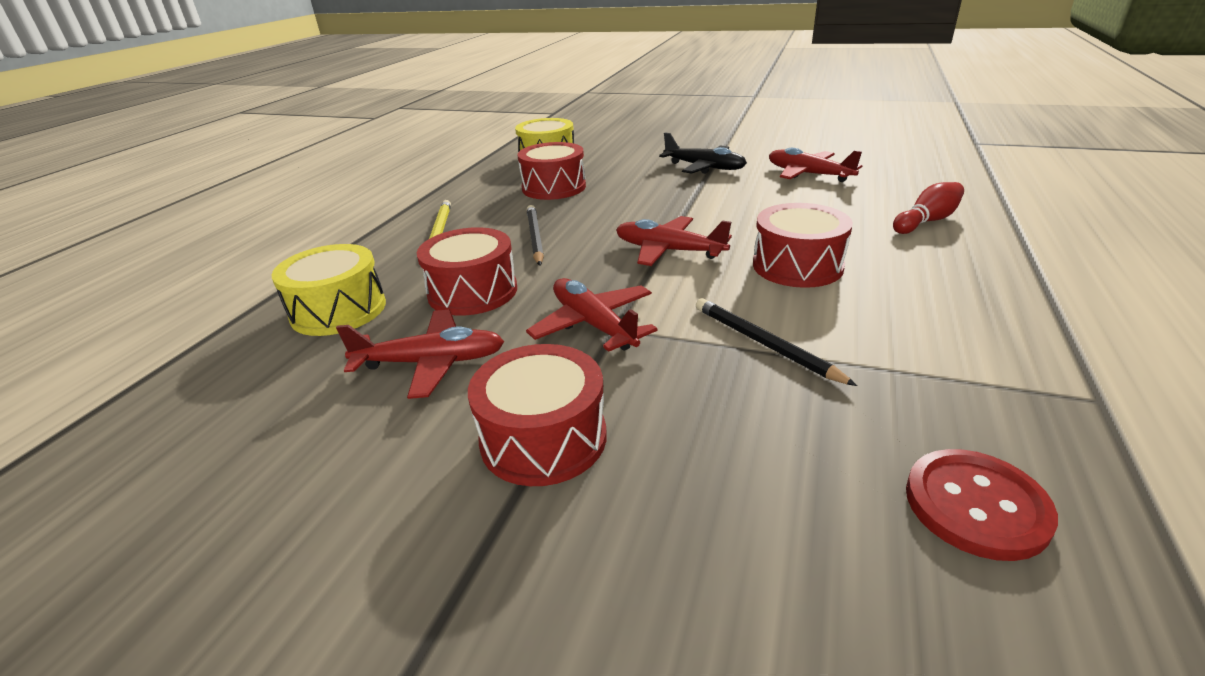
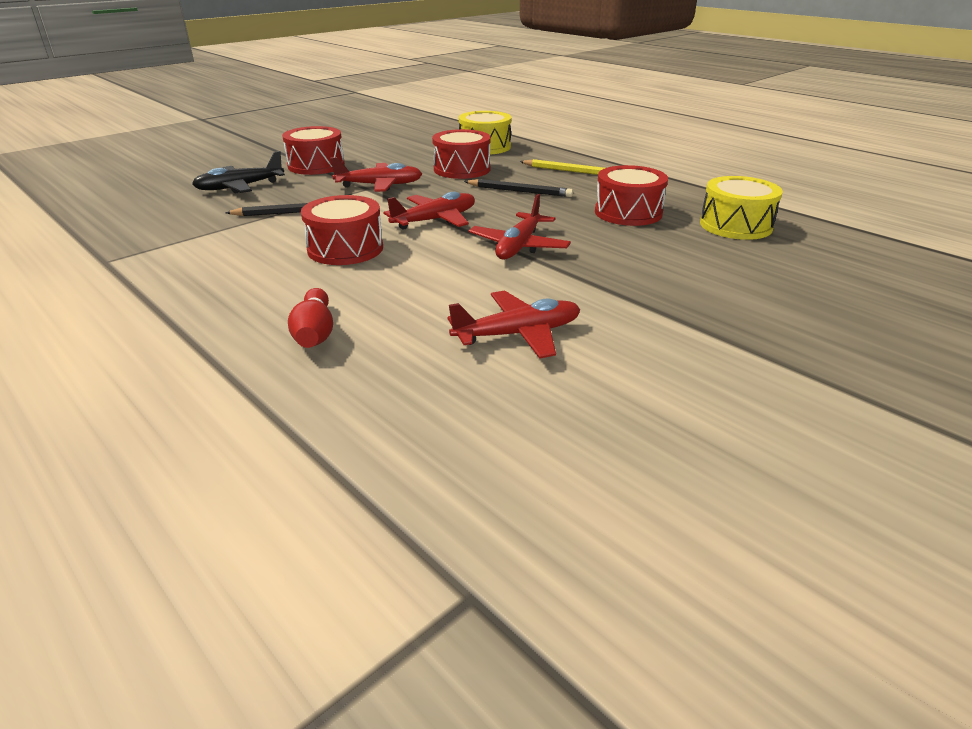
camera: 115 degrees right, 0 degrees up
red plane [336,310,504,399] -> red plane moved to [469,194,571,259]
black plane [659,133,747,174] -> black plane moved to [192,151,285,193]
red button [906,449,1058,561] -> none

